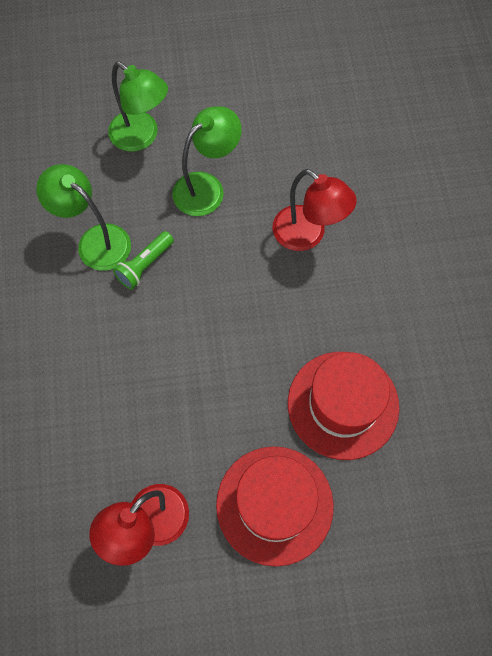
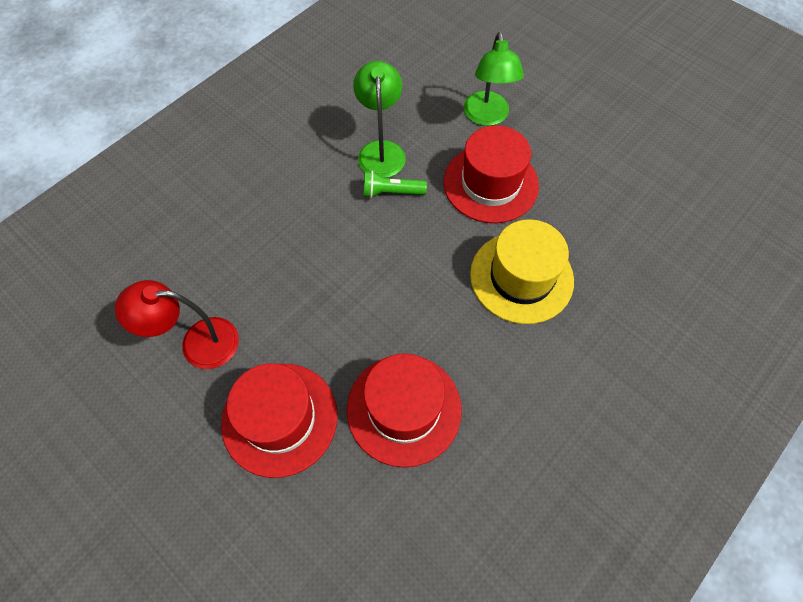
camera: 50 degrees right, 5 degrees down
green lamp [172,106,242,216] -> red hat [443,125,539,223]
red lamp [273,169,357,251] -> yellow hat [470,219,574,324]

